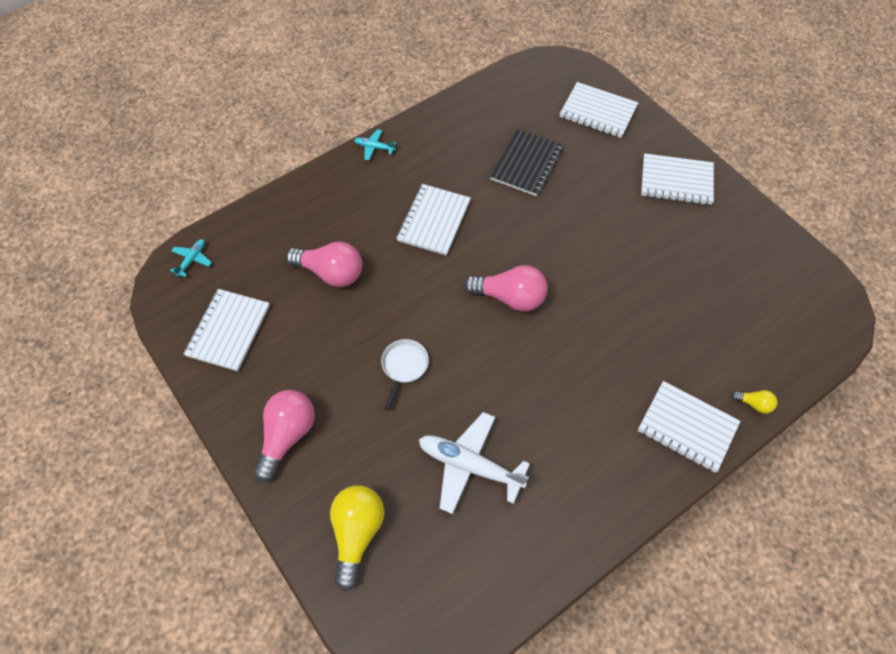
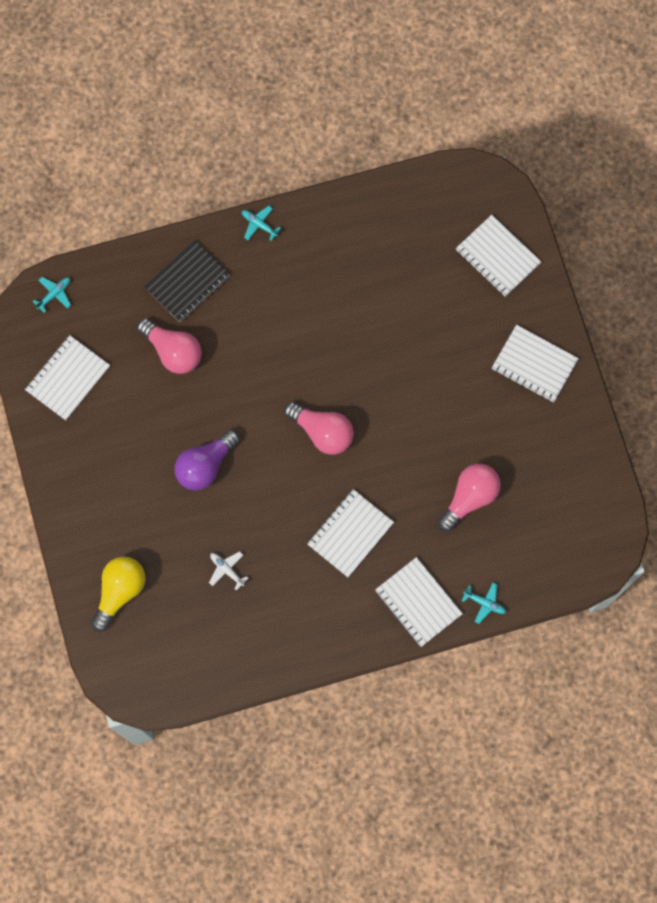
camera: 20 degrees right, 15 degrees up
pink light bulb [254,390,315,482] -> pink light bulb moved to [438,464,501,532]
white pan [381,339,429,410] -> purple light bulb [174,429,240,491]
white notebook [396,184,471,256] -> white notebook moved to [307,489,394,577]
white plane [419,412,530,514] -> white plane [209,551,249,591], size x0.48
black notebook [490,129,563,196] -> black notebook moved to [144,240,230,322]
yellow light bulb [731,390,778,414] -> turquoise plane [462,582,506,624]

